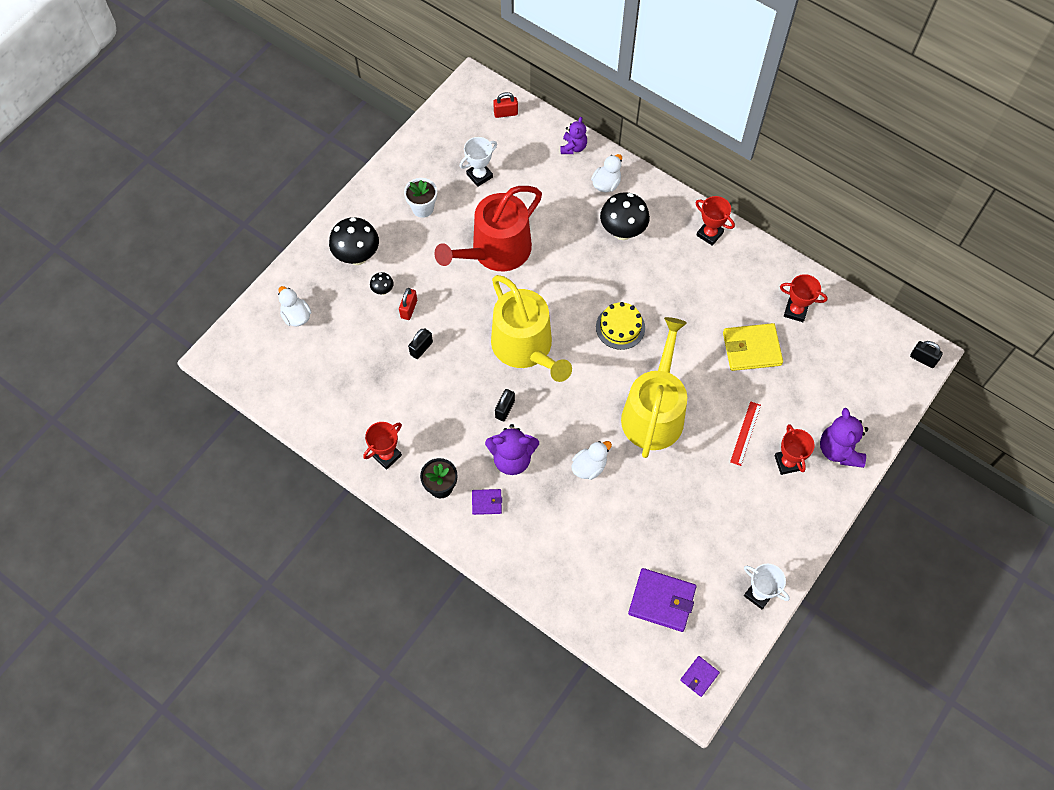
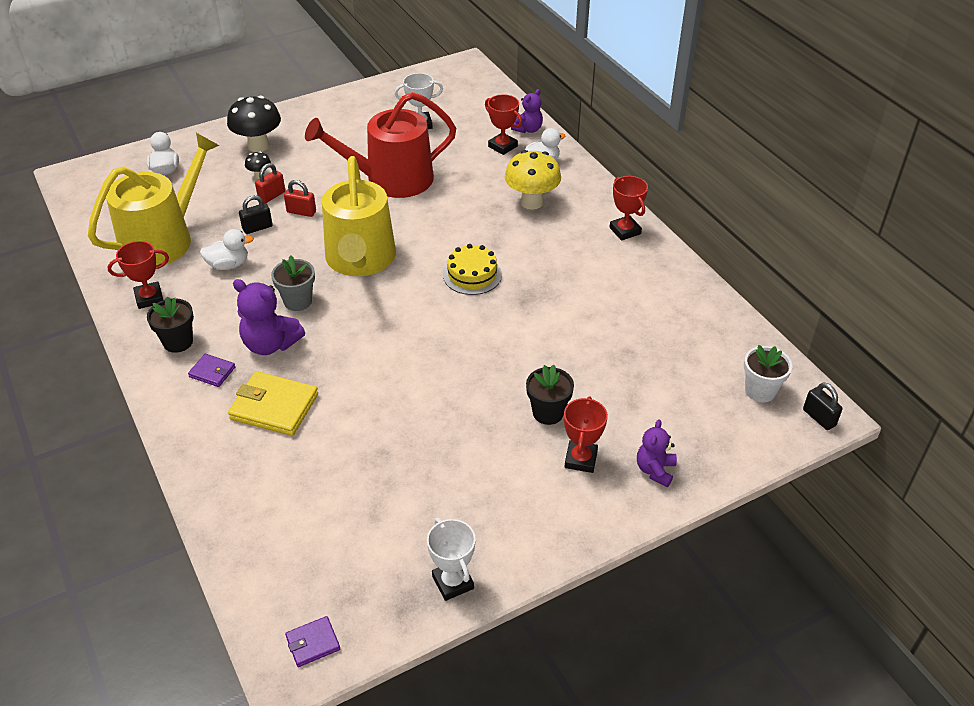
camera: 25 degrees right, 20 degrees down
white flower pot [404,178,437,218] -> white flower pot moved to [744,345,792,403]
red padlock [493,92,518,118] -> red padlock moved to [284,180,316,217]
black padlock [495,389,515,421] -> grey flower pot [271,255,315,311]
white duck [572,441,612,480] -> white duck moved to [200,229,254,270]
black mushroom [600,192,650,240] -> yellow mushroom [505,150,561,210]
yellow watering can [621,317,687,458] -> yellow watering can moved to [88,133,220,265]
purple wallet [628,568,696,632] -> none
yellow wallet [723,323,783,371] -> yellow wallet moved to [228,371,318,436]
red ruler [730,401,761,466] -> black flower pot [526,364,574,425]
red trophy [780,274,828,322] -> red trophy moved to [485,94,522,155]
purple teddy bear [820,408,868,468] -> purple teddy bear [637,419,677,487], size x0.63

